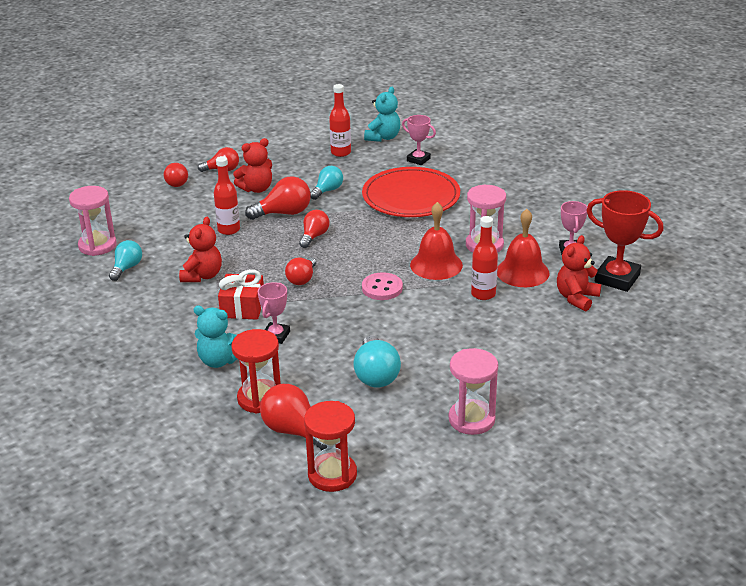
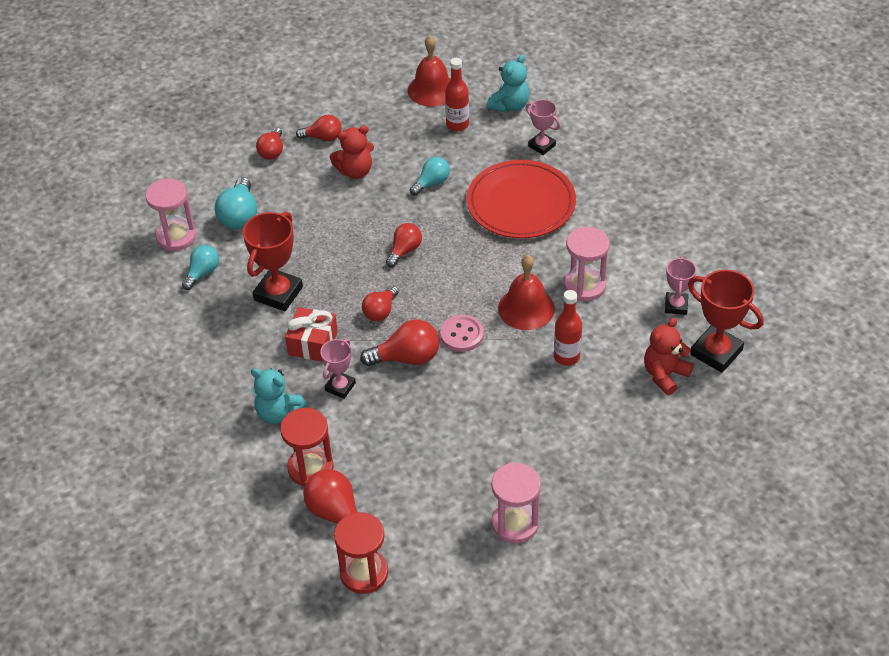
camera: 10 degrees right, 15 degrees up
red teddy bear [179,217,222,282] -> red trophy [243,211,303,311]
red bottle [214,156,240,235] -> none
red light bulb [245,176,311,220] -> red light bulb moved to [360,319,439,366]
turquoise light bulb [353,335,401,387] -> turquoise light bulb moved to [215,177,257,229]
red bell [497,209,549,287] -> red bell moved to [408,36,451,107]

